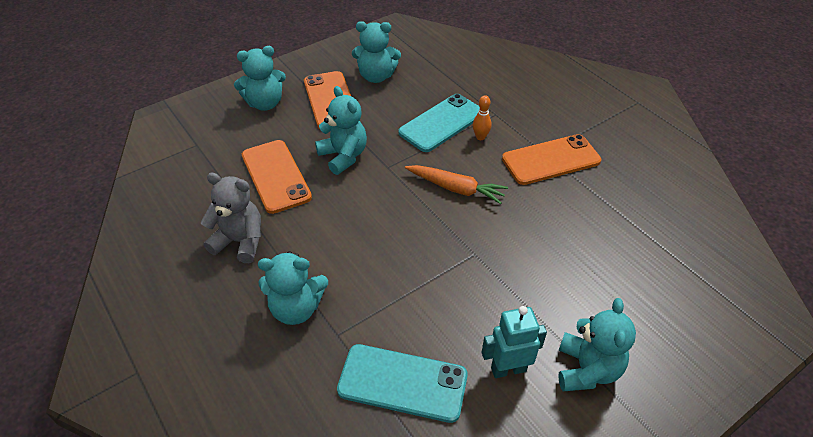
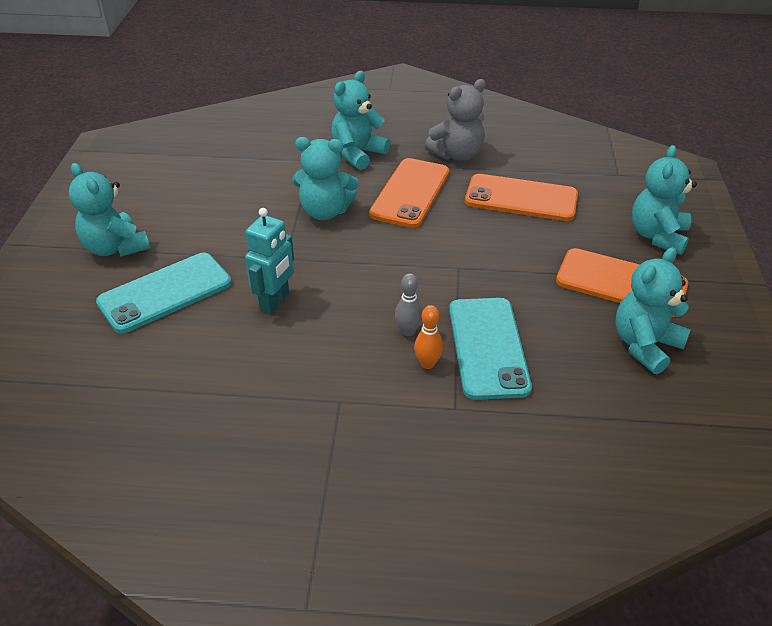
camera: 130 degrees right, 5 degrees down
turquoise teddy bear [315,86,367,175] -> turquoise teddy bear moved to [292,137,359,220]
turquoise phone [337,344,468,423] -> turquoise phone moved to [96,253,232,333]
orange carrot [405,165,508,204] -> none
turquoise robot [482,306,547,378] -> turquoise robot moved to [245,208,294,314]
orange phone [502,134,601,185] -> orange phone moved to [369,158,449,228]
none -> grey bowling pin [395,273,422,336]

